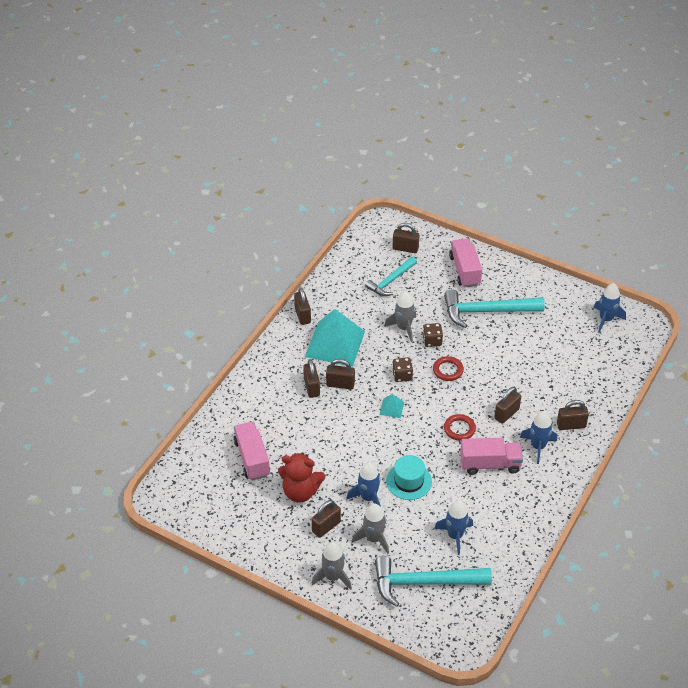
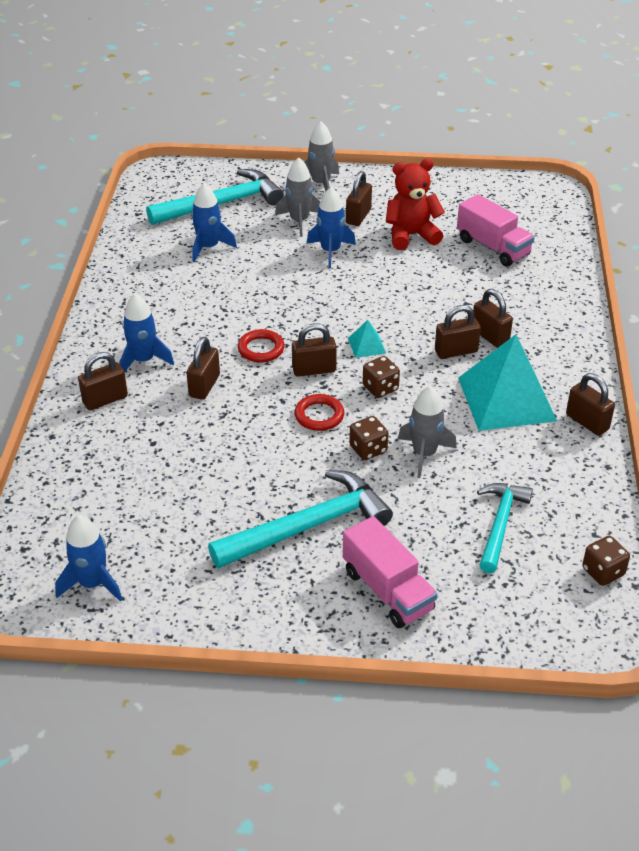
camera: 155 degrees right, 5 degrees down
turquoise hat [386,455,432,500] -> none
brown padlock [393,223,420,253] -> brown padlock moved to [292,323,337,376]
pink truck [460,438,523,475] -> none
none -> brown dice [582,536,630,586]

